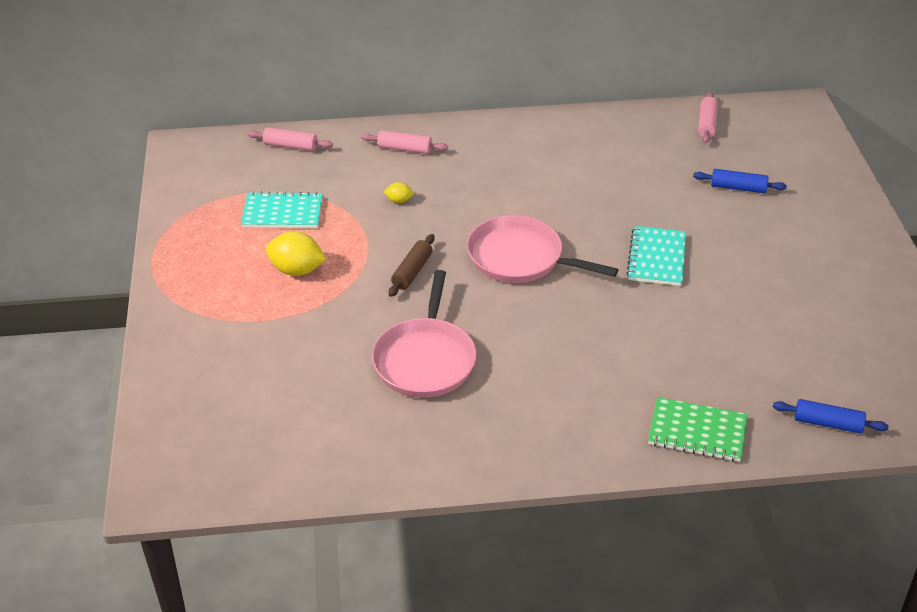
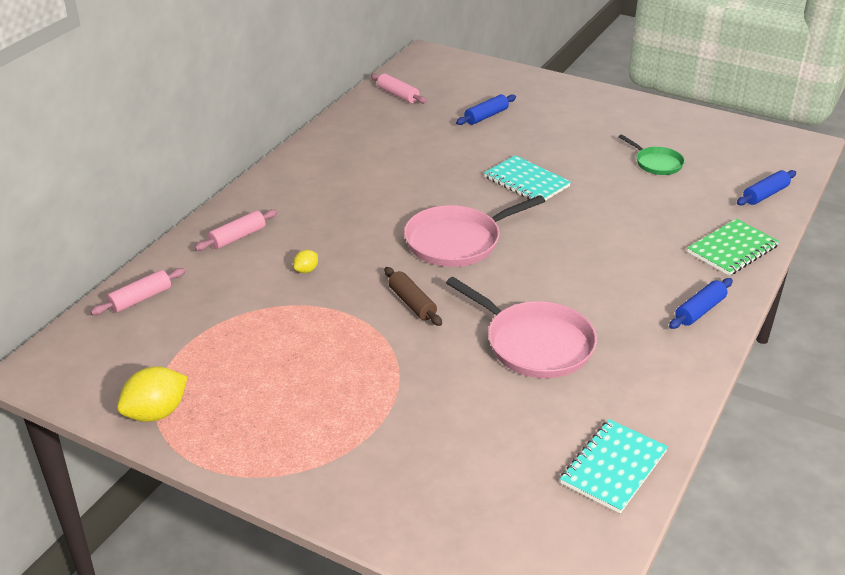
camera: 55 degrees left, 5 degrees down
turquoise notebook [241,191,323,228] -> turquoise notebook moved to [560,419,668,513]
yellow lemon [266,231,326,276] -> yellow lemon moved to [117,367,187,422]
none -> green pan [619,134,685,175]
none -> blue rolling pin [669,278,733,329]

